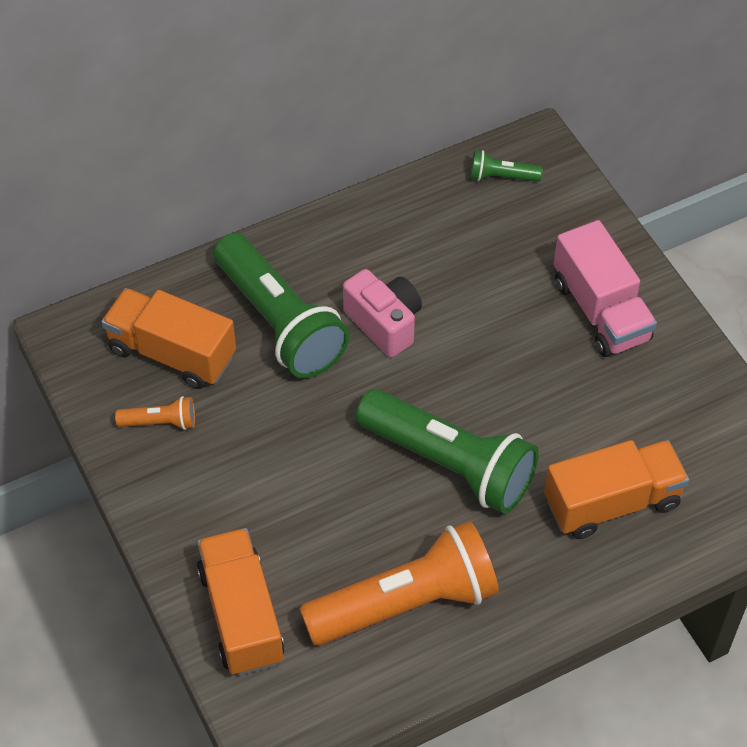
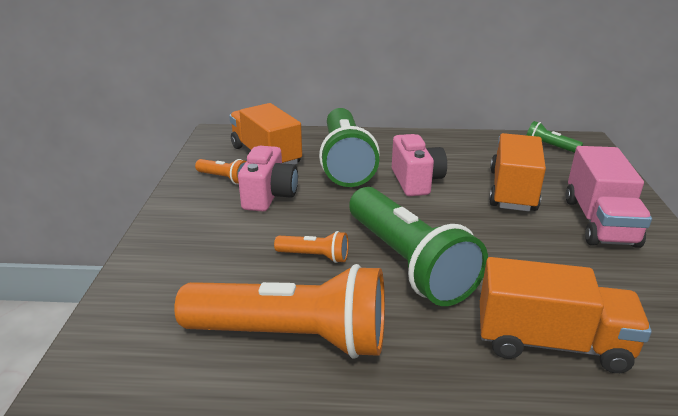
camera: 30 degrees right, 25 degrees down
orange truck [197,528,285,675] -> orange truck moved to [489,133,546,211]
none -> pink camera [238,146,298,212]
none -> orange flashlight [274,231,349,263]

